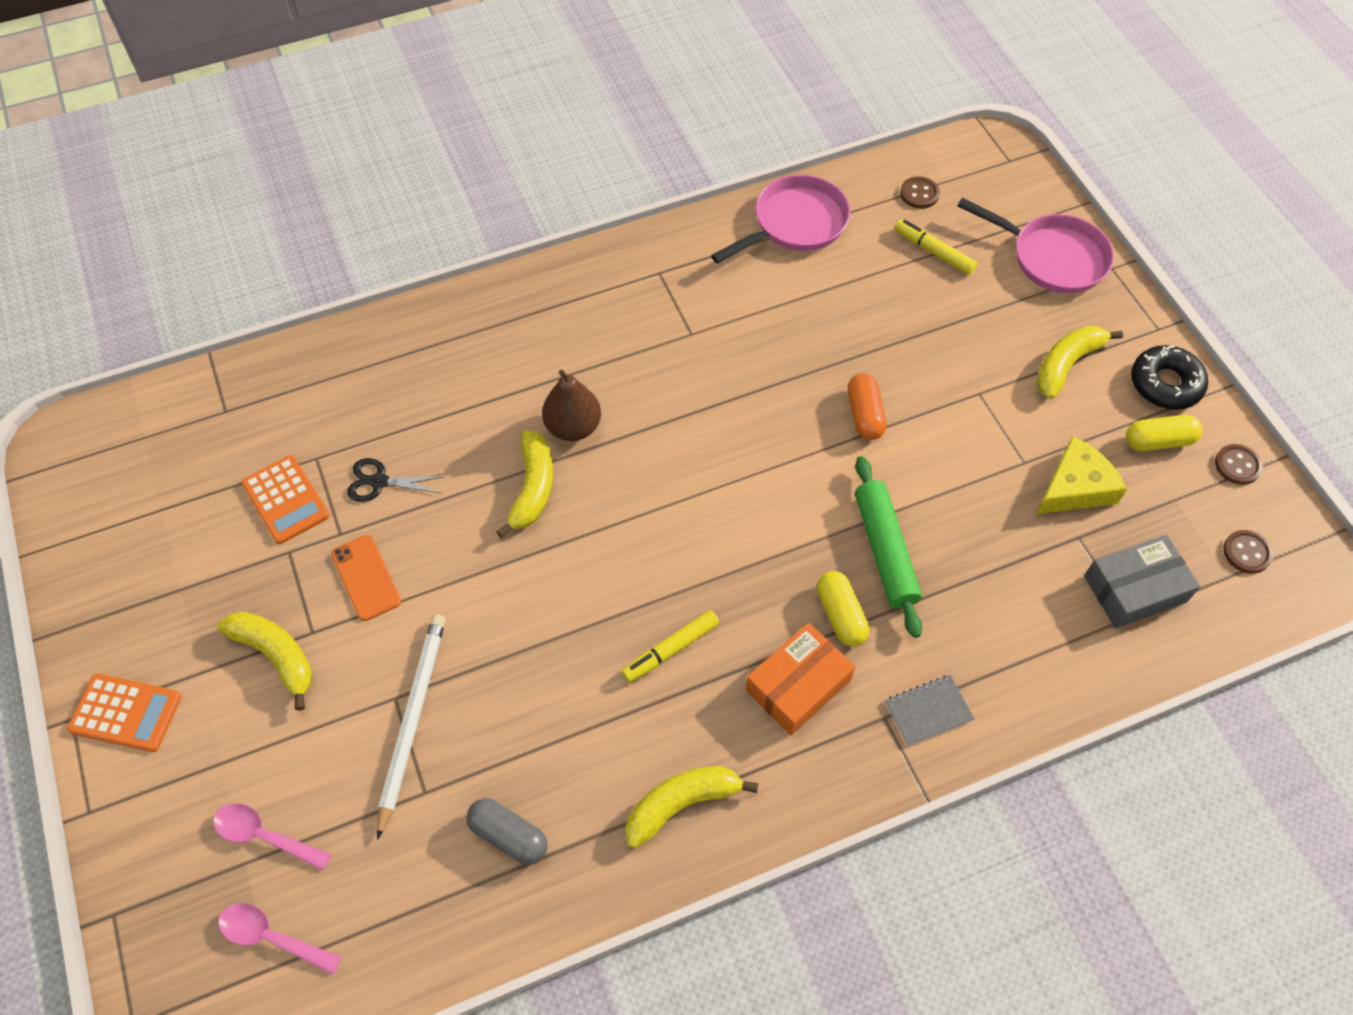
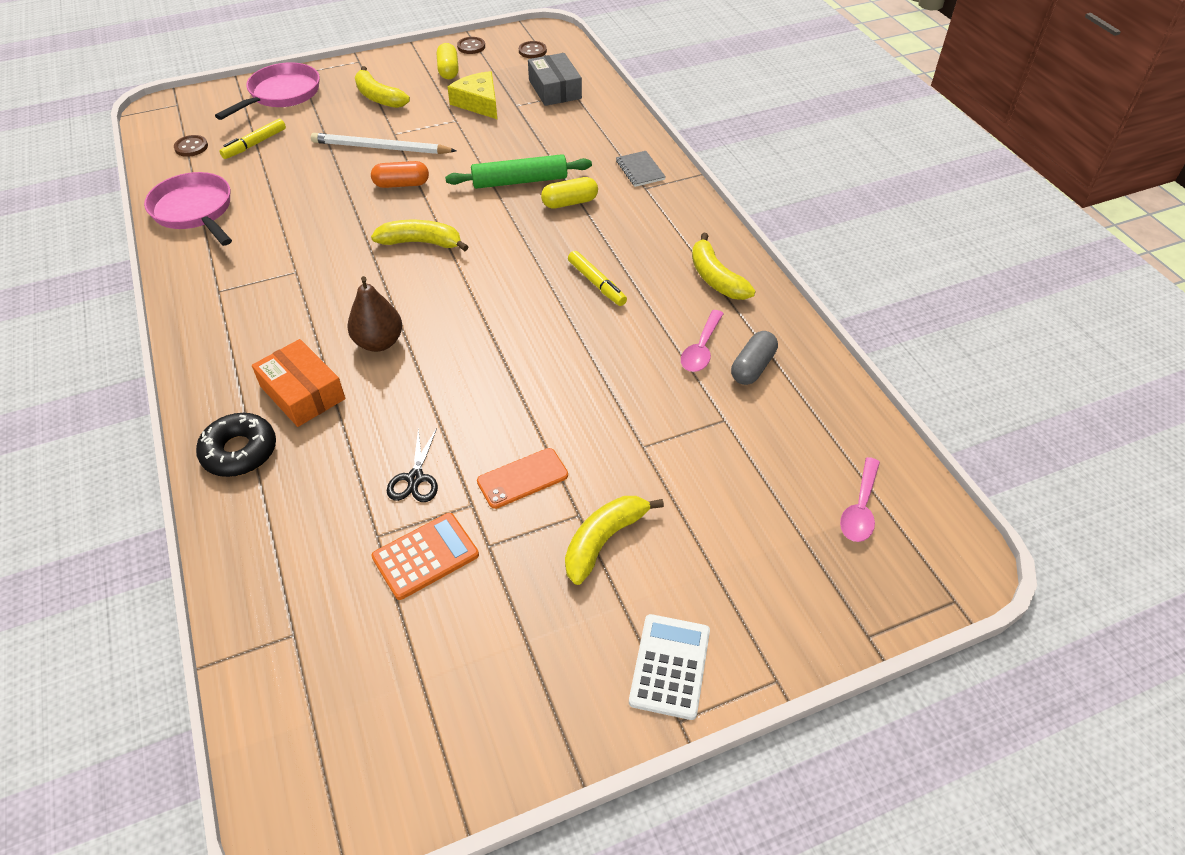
camera: 90 degrees left, 10 degrees down
orange calculator [67,674,181,752] -> white calculator [629,614,710,720]
pink spoon [213,803,331,870] -> pink spoon moved to [681,310,724,372]
white pencil [377,615,446,840] -> white pencil moved to [311,133,457,154]
yellow banana [497,430,553,538] -> yellow banana moved to [371,220,469,251]
orange box [746,623,855,735] -> orange box moved to [252,339,345,427]
black donut [1131,345,1208,410] -> black donut moved to [196,413,276,477]

